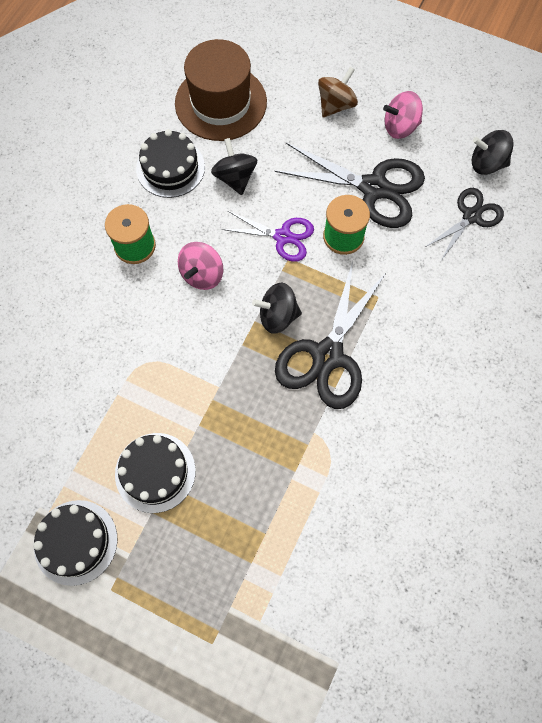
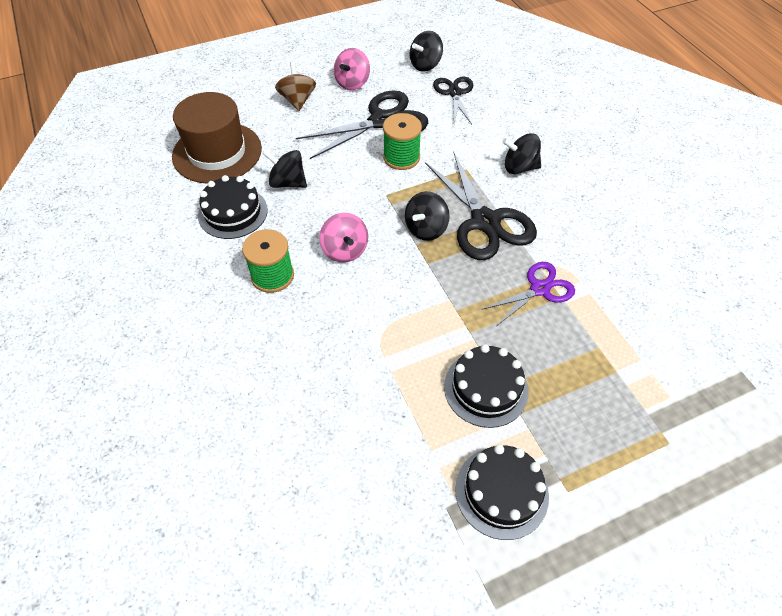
camera: 50 degrees left, 15 degrees down
purple scissors [221,211,314,262] -> purple scissors moved to [483,262,575,326]
none -> black spinning top [502,133,541,174]

